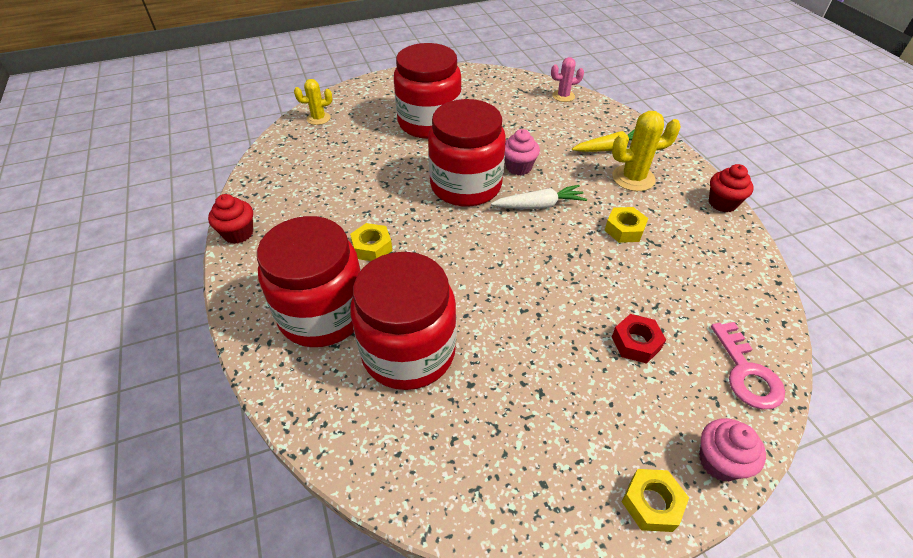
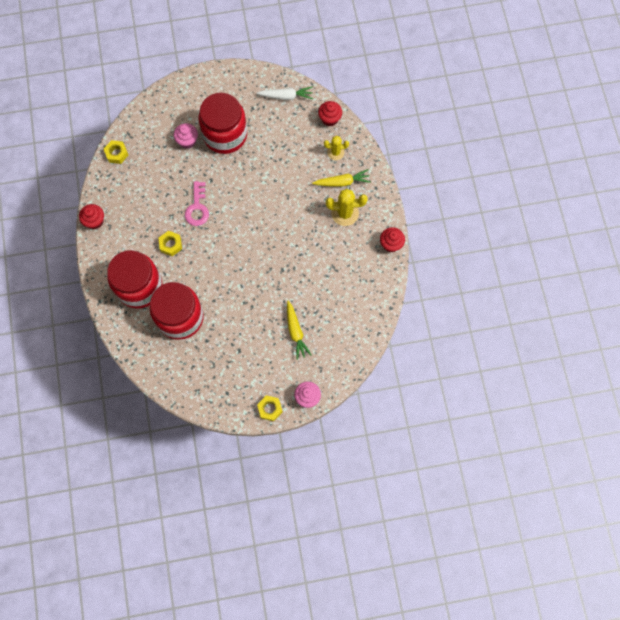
camera: 10 degrees right, 25 degrees up
yellow cactus [294,79,332,125] -> yellow cactus moved to [324,136,349,160]
red jar [428,99,506,207] -> none
white carrot [491,185,587,209] -> white carrot moved to [257,86,313,100]
pink cupcake [505,129,540,175] -> pink cupcake moved to [174,123,198,149]
pink cactus [551,57,584,102] -> red cupcake [318,101,342,126]
yellow nut [604,207,648,243] -> yellow nut moved to [104,140,128,164]
red nut [612,314,666,364] -> yellow carrot [287,301,312,360]
pink key [711,322,785,409] -> pink key moved to [185,181,209,226]

